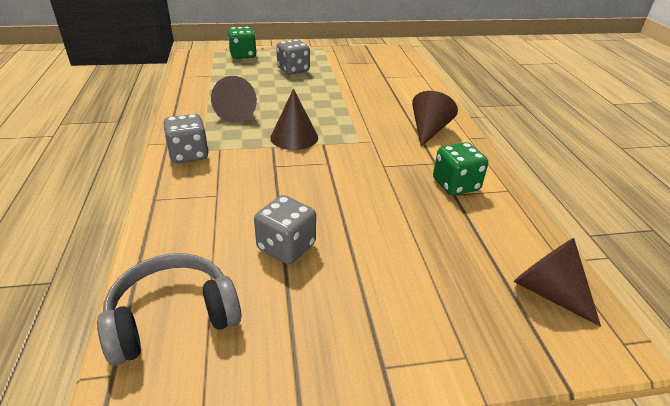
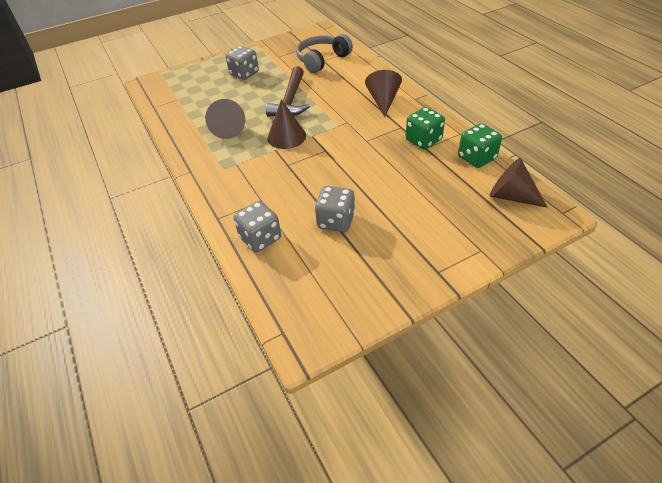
camera: 15 degrees left, 10 degrees up
grey headphones [97,253,242,365] -> grey headphones moved to [296,34,353,73]
grey dice [163,114,209,163] -> grey dice moved to [234,201,281,252]
green dice [228,27,257,59] -> green dice moved to [458,123,502,168]
none -> brown hammer [266,66,310,117]

